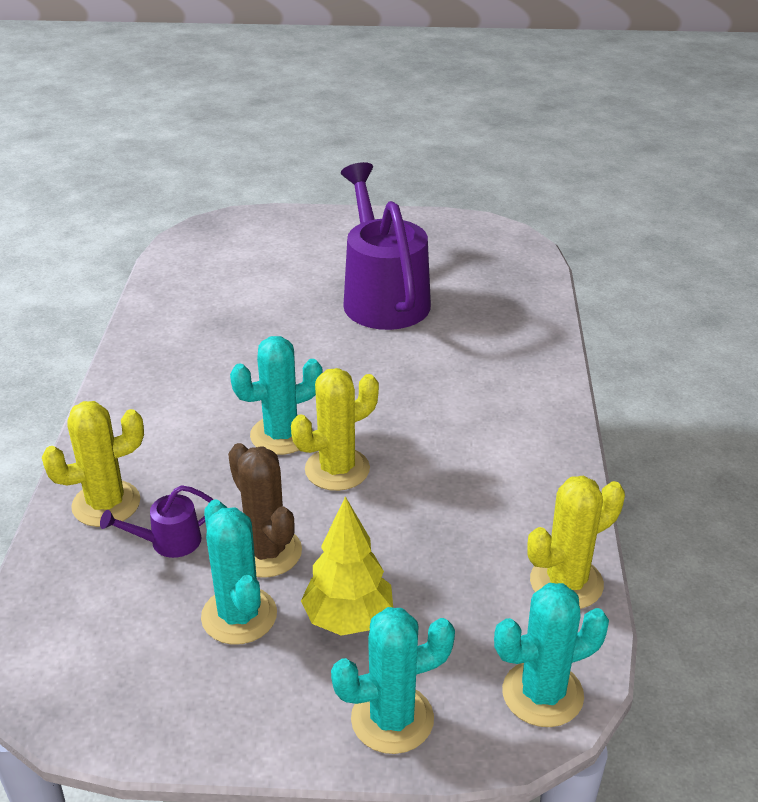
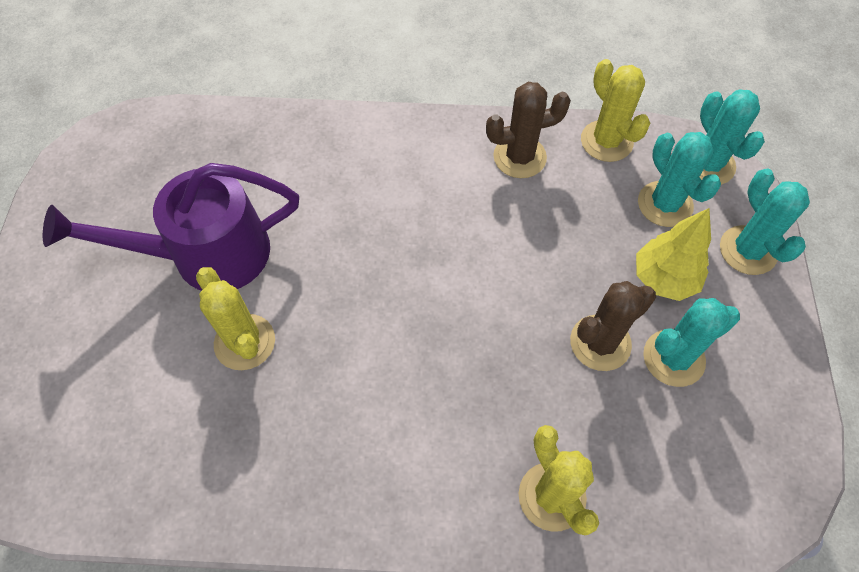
camera: 90 degrees left, 25 degrees up
purple watering can [100,485,213,558] -> none
turquoise cactus [230,336,323,455] -> turquoise cactus moved to [638,132,721,227]
yellow cactus [291,368,379,491] -> yellow cactus moved to [196,267,275,370]
none -> brown cactus [486,82,571,178]

